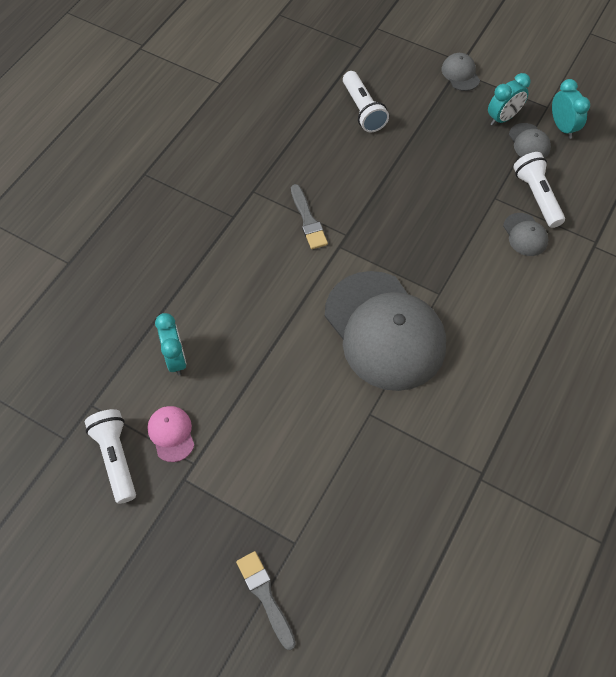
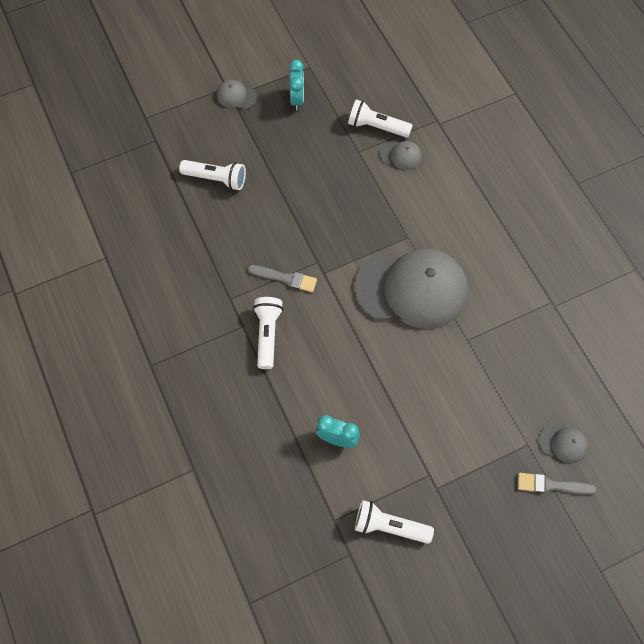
camera: 55 degrees left, 5 degrees up
pink cap [147,406,194,462] -> none
grey cap [509,123,551,158] -> grey cap moved to [539,425,588,463]
turquoise clock [552,79,590,139] -> none
none -> white flashlight [253,297,283,369]

